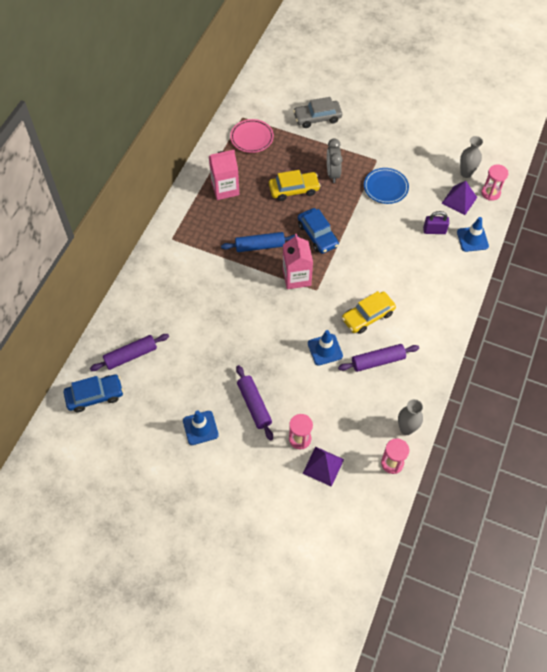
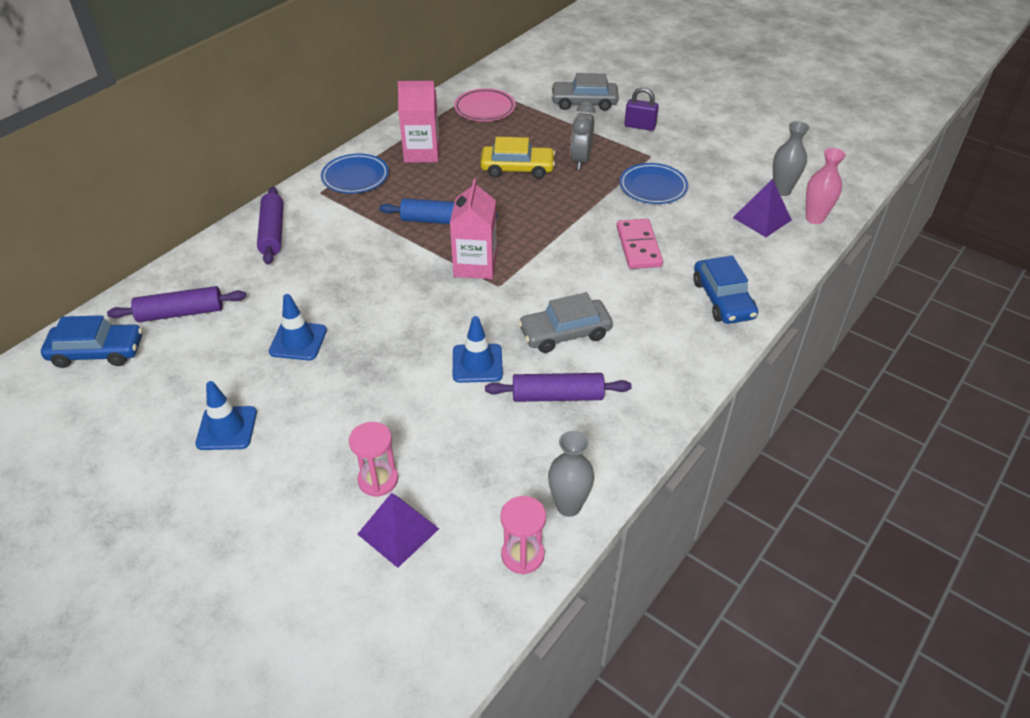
camera: 15 degrees right, 15 degrees down
purple rolling pin [236,365,273,441] -> purple rolling pin moved to [257,187,284,265]
blue car [298,208,339,254] -> blue car moved to [693,255,758,324]
yellow car [342,291,396,334] -> grey car [518,292,613,353]
purple padlock [423,211,449,234] -> purple padlock moved to [624,87,659,131]
blue traffic cone [457,217,489,252] -> blue traffic cone moved to [269,294,327,360]
pink hourglass [481,165,509,201] -> pink vase [806,148,846,224]
none -> blue plate [321,153,389,194]
none -> pink domino [617,219,663,269]

